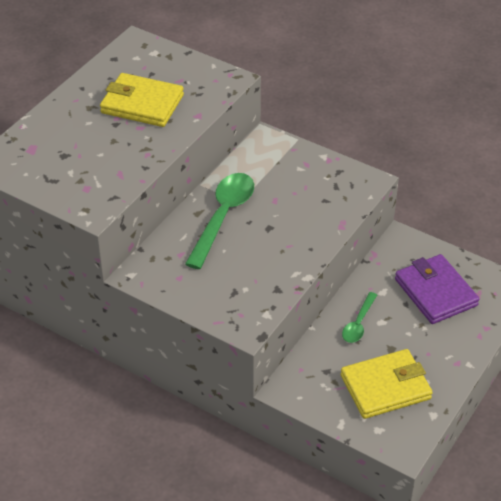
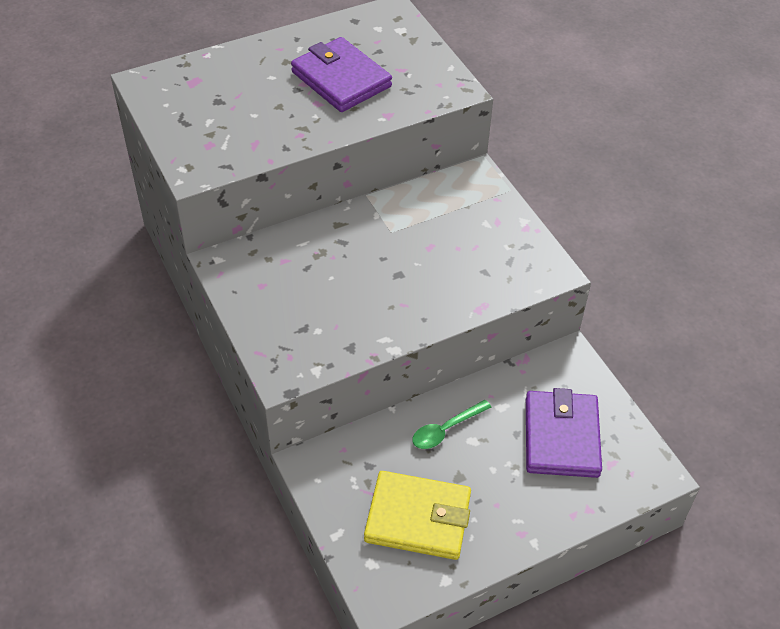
camera: 30 degrees right, 5 degrees up
yellow wallet [100,73,184,127] -> purple wallet [291,37,392,112]
green spoon [185,173,254,269] -> none

